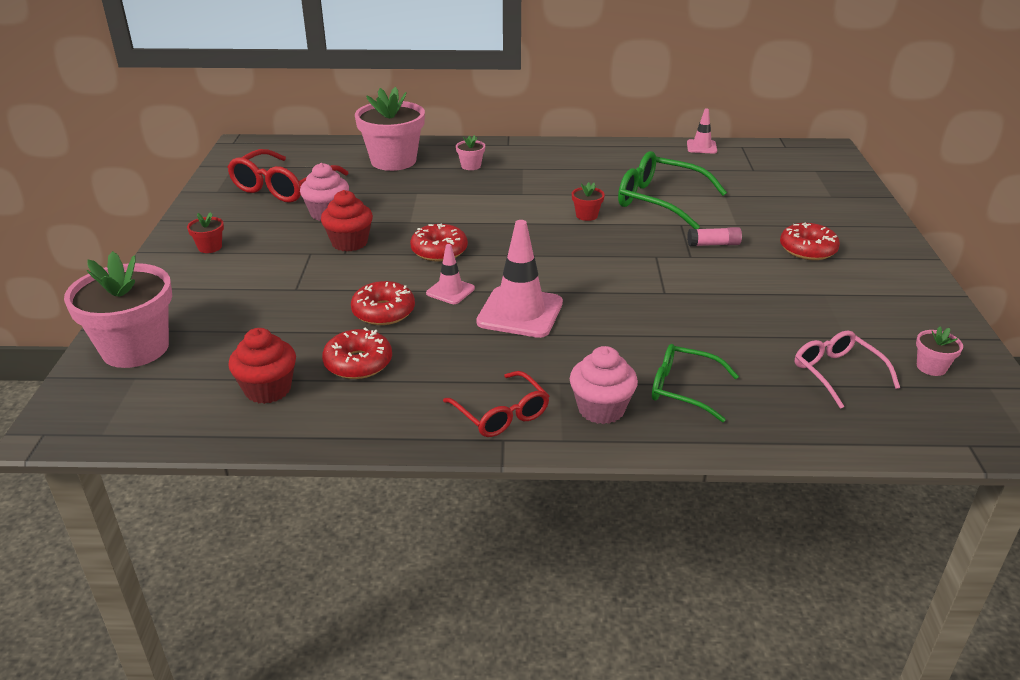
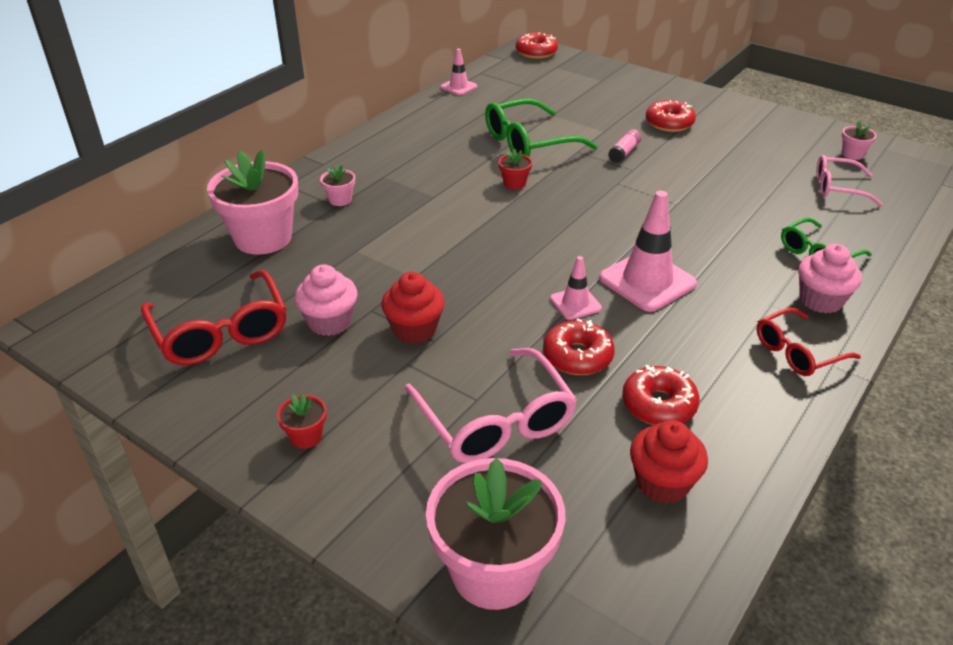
camera: 55 degrees left, 5 degrees up
red donut [410,223,468,262] -> red donut moved to [516,33,558,59]
red glasses [443,371,549,437] -> red glasses turned 150 degrees clockwise [757,308,861,376]
none -> pink glasses [405,348,577,463]

